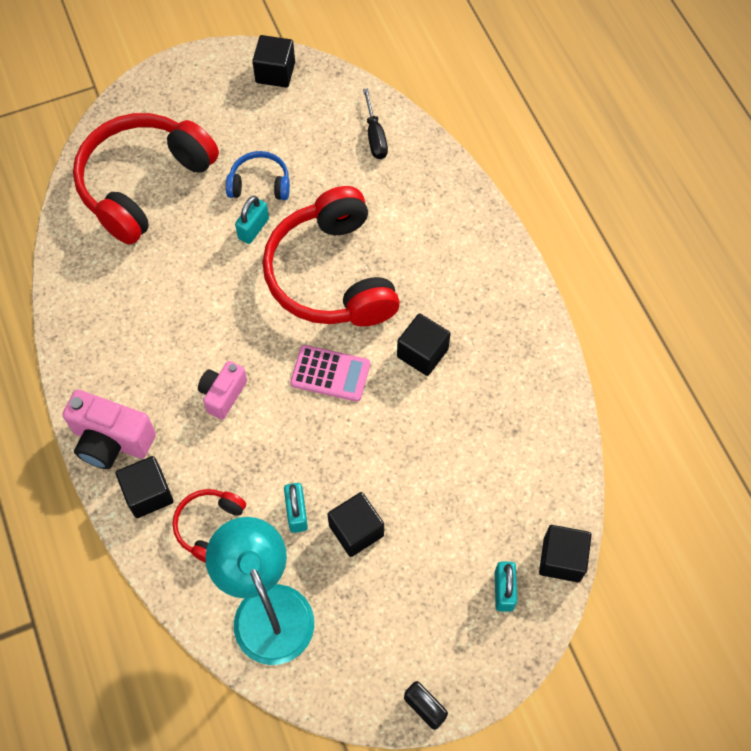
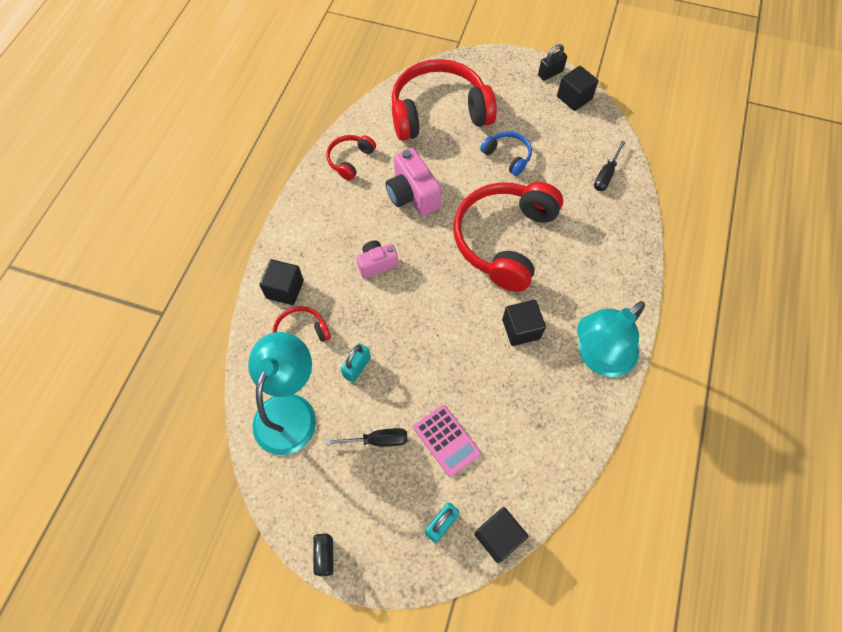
camera: 40 degrees right, 0 degrees up
pink camera [63,390,156,469] -> pink camera moved to [386,148,441,216]
turquoise padlock [235,196,269,244] -> none
pink calculator [290,345,370,402] -> pink calculator moved to [414,405,481,477]
black cube [327,492,384,557] -> none
none -> red headphones [326,135,376,181]
none -> black screwdriver [326,428,408,447]
none -> black padlock [538,44,567,81]
none -> turquoise lamp [577,301,645,377]

